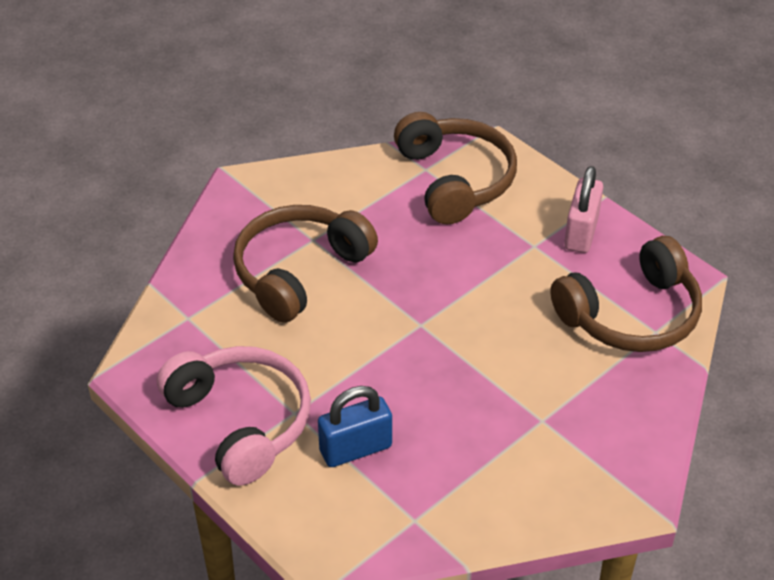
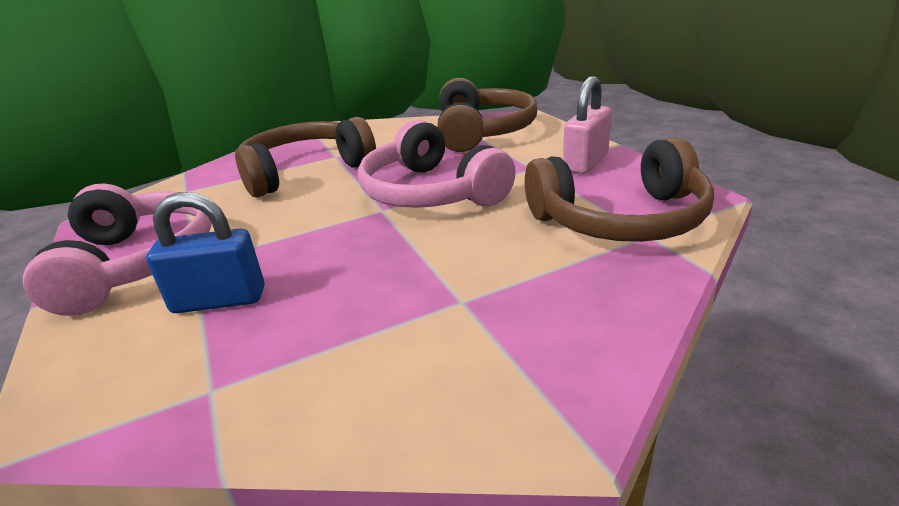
camera: 20 degrees right, 15 degrees down
none -> pink headphones [358,119,516,208]

